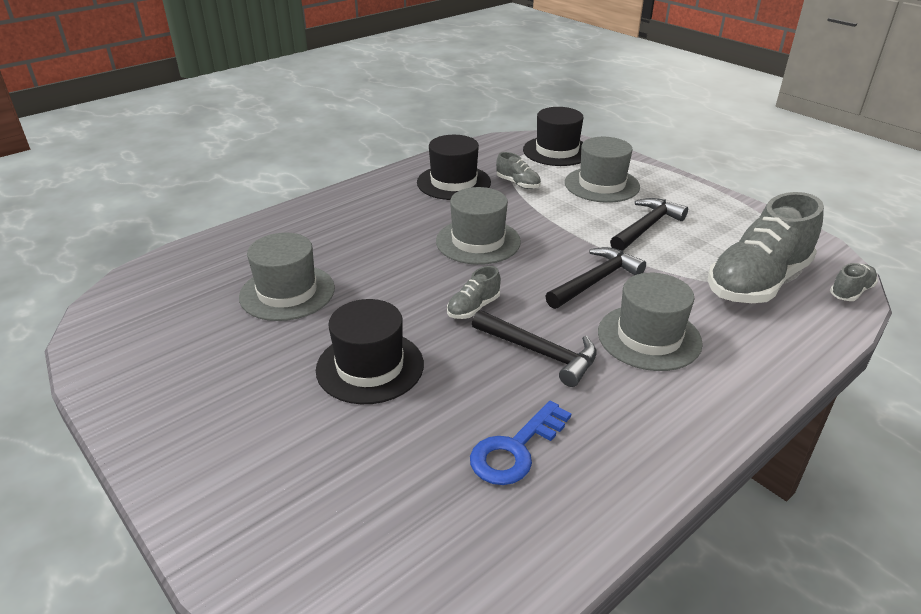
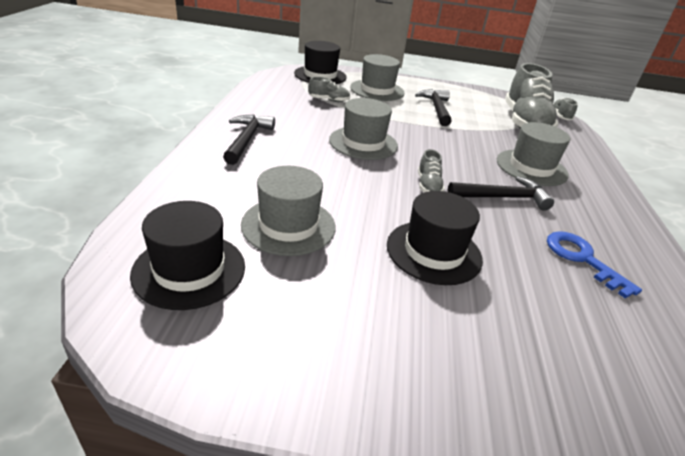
camera: 45 degrees left, 0 degrees up
black hat [417,135,491,200] -> black hat moved to [130,201,245,310]
blue key [470,400,571,485] -> blue key turned 150 degrees clockwise [547,231,642,299]
black hammer [545,247,646,309] -> black hammer moved to [223,115,275,165]

